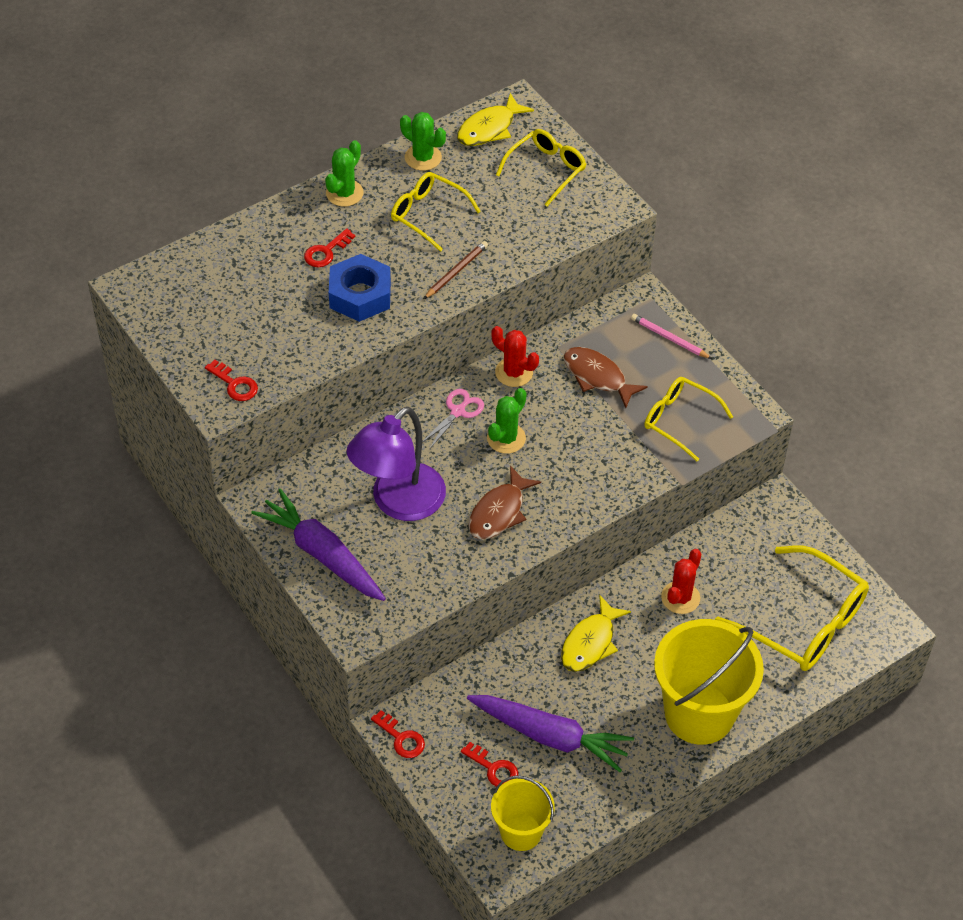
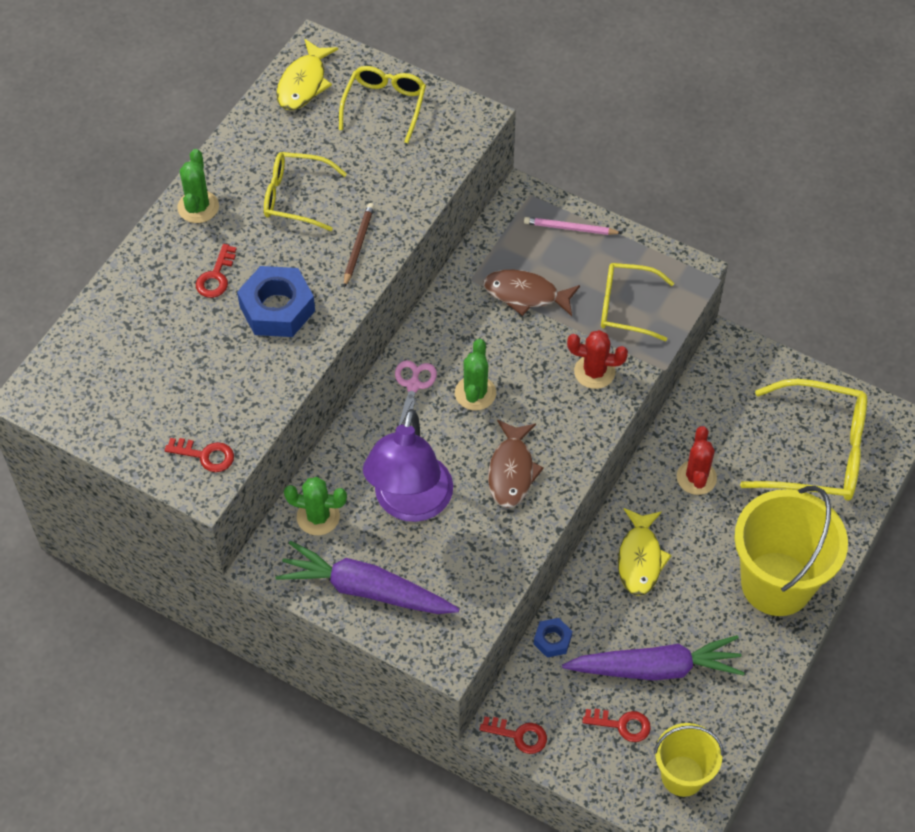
camera: 25 degrees left, 5 degrees up
green cactus [400,112,446,171] -> green cactus moved to [284,477,347,535]
red cactus [491,326,539,387] -> red cactus moved to [567,330,628,389]
none -> blue nut [534,618,572,658]

